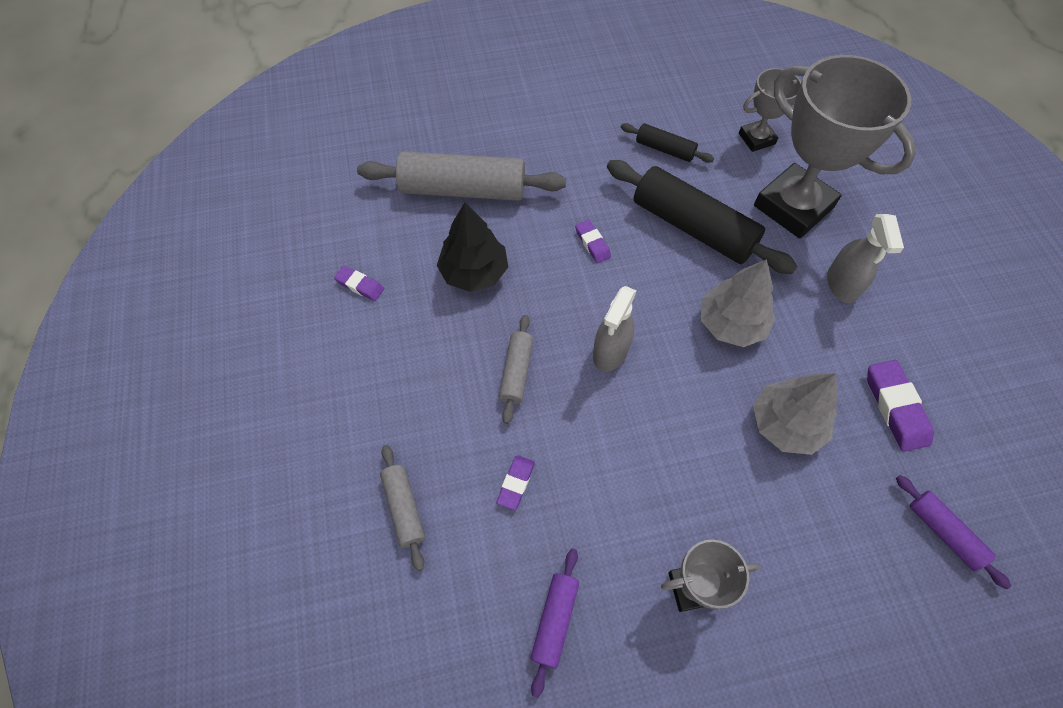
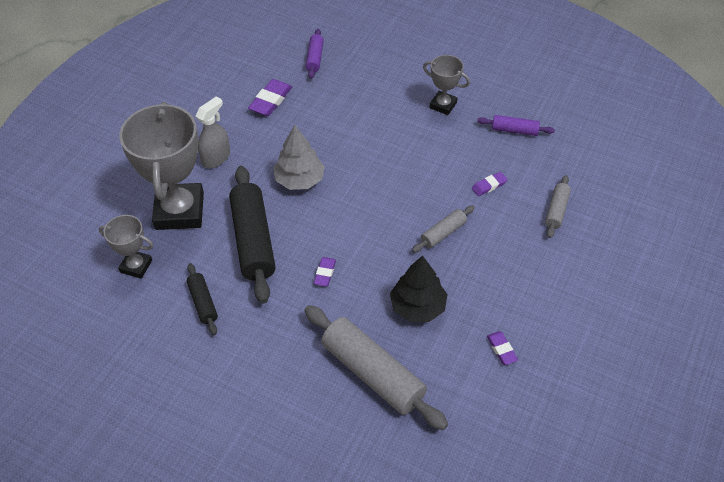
camera: 140 degrees left, 10 degrees down
purple rolling pin [531,549,579,698] -> purple rolling pin turned 45 degrees clockwise [477,115,555,136]
grey spray bottle [593,286,636,372] -> none
grey tree [753,373,838,455] -> none

